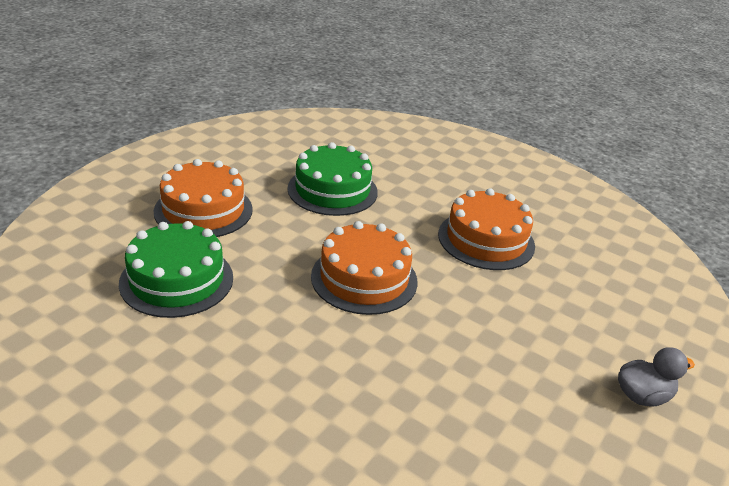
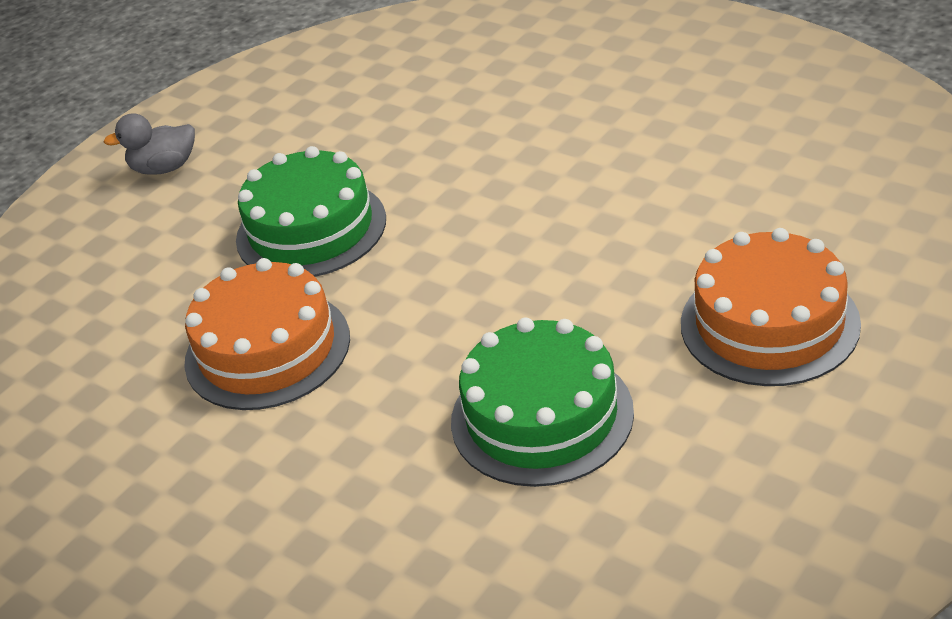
camera: 170 degrees left, 5 degrees up
green cake [119,221,233,318] -> green cake moved to [236,146,386,277]
orange cake [311,221,417,315] -> none

